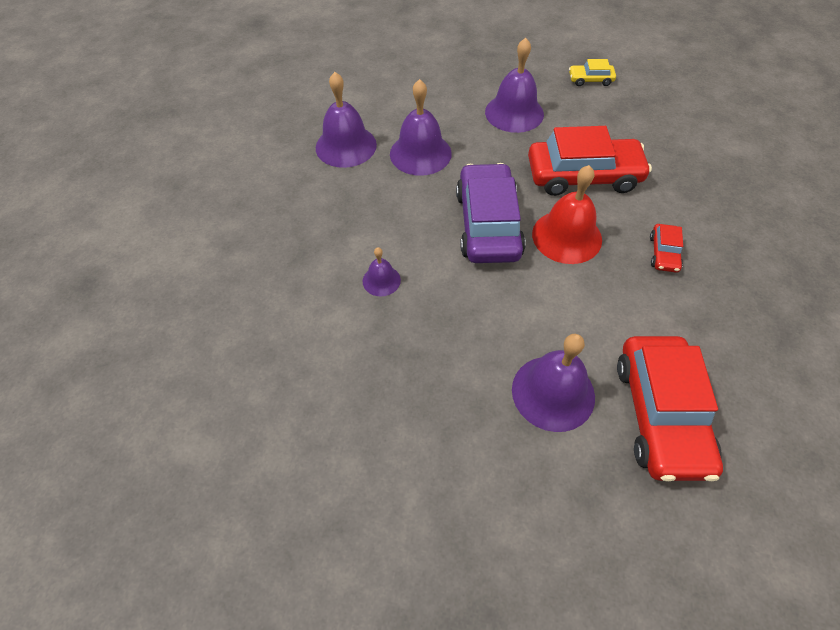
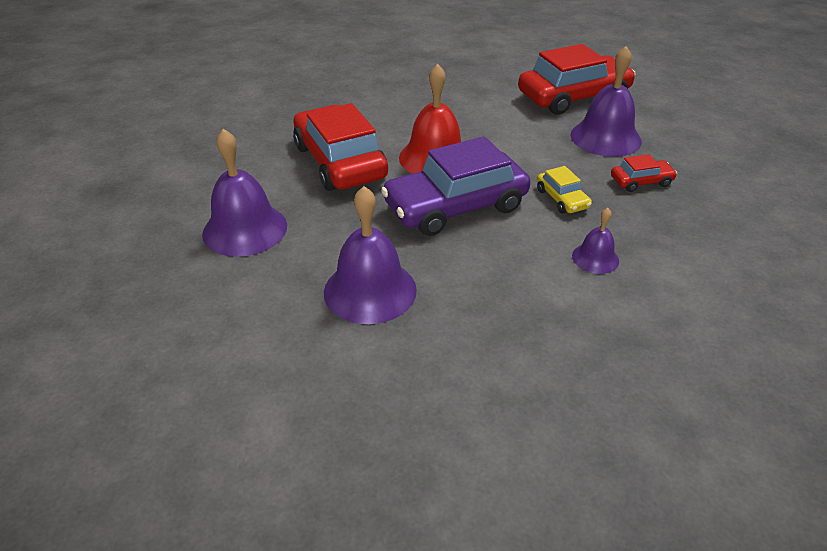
camera: 115 degrees left, 15 degrees down
purple bell [316,72,377,168] -> none
yellow car [569,59,616,86] -> yellow car moved to [537,166,592,214]
red car [650,224,683,273] -> red car moved to [611,154,677,192]

